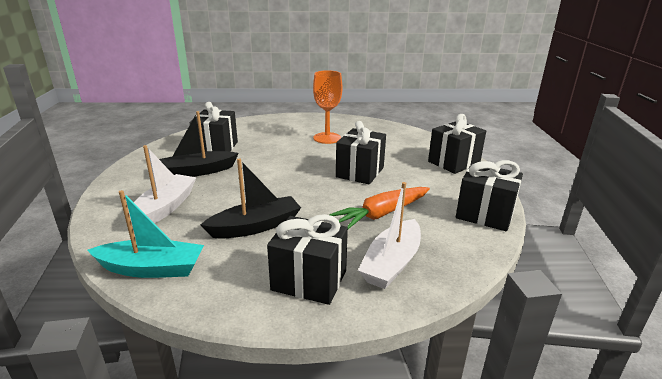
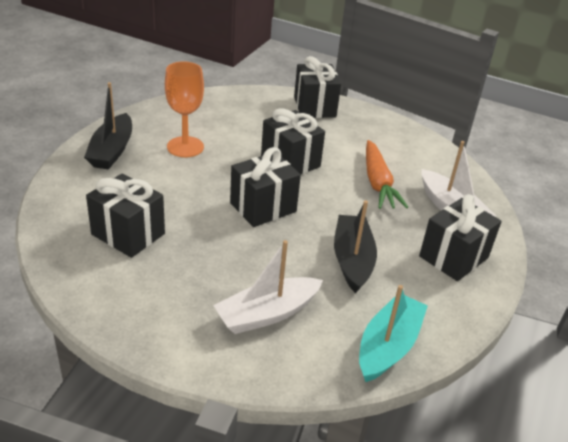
camera: 65 degrees left, 10 degrees up
white boat [129,145,196,223] -> white boat turned 75 degrees counterclockwise [213,240,323,334]
black boat [159,111,239,177] -> black boat moved to [84,82,132,169]
black gift [456,160,523,231] -> black gift moved to [230,147,301,227]

